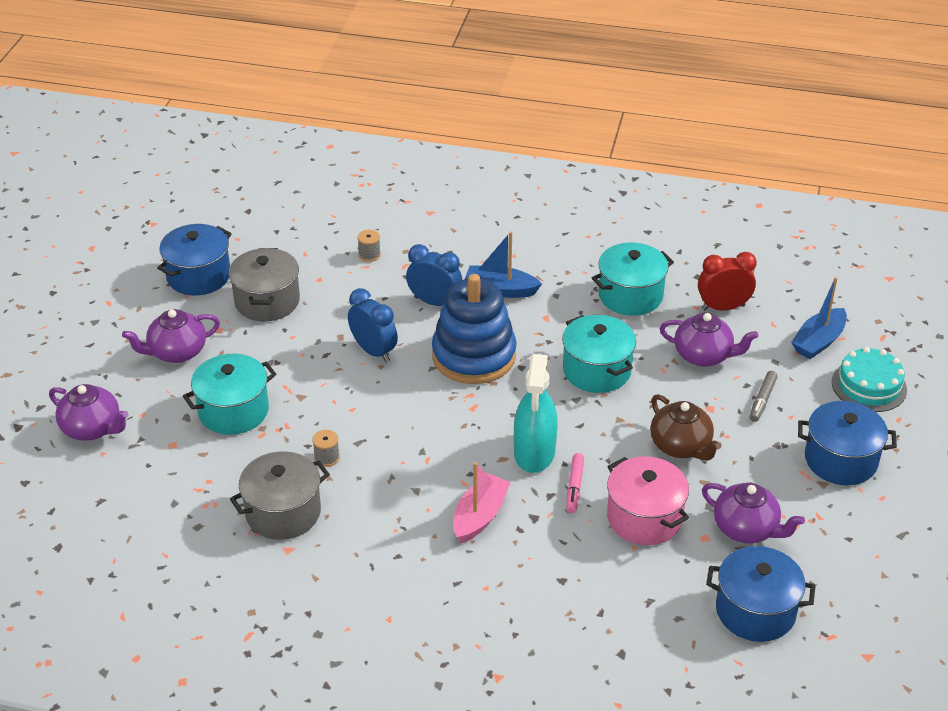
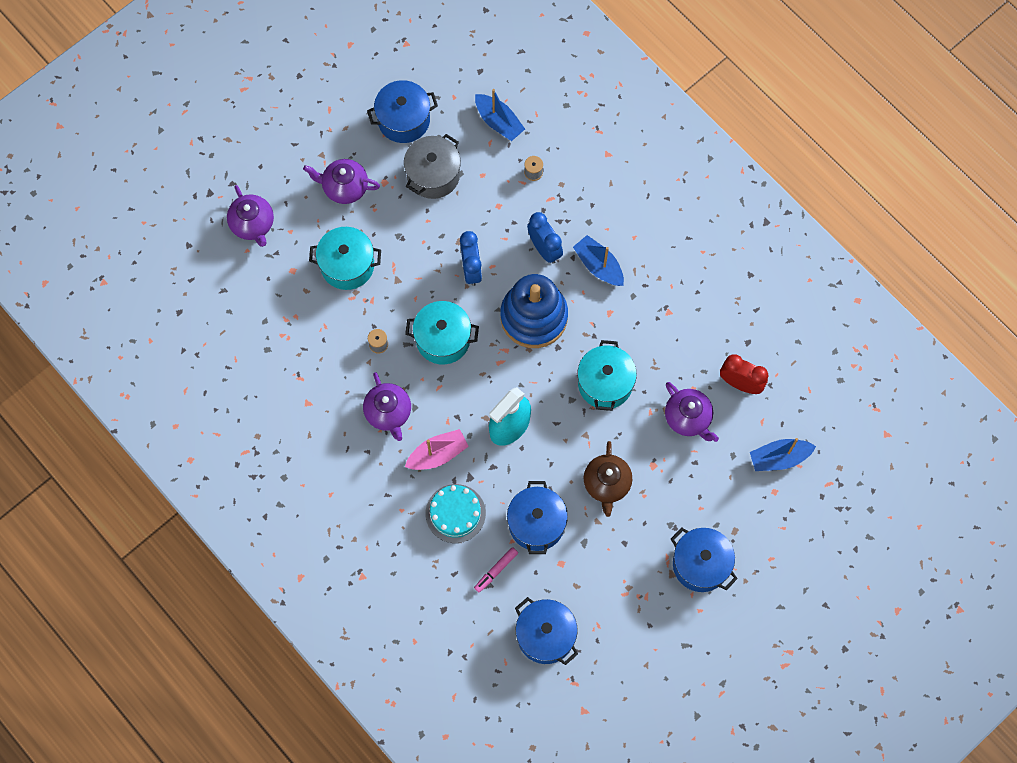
camera: 35 degrees right, 30 degrees up
grey pot [230,451,330,540] -> none
pink marker [566,453,584,513] -> pink marker moved to [474,547,518,592]
turquoise pot [592,243,674,316] -> turquoise pot moved to [405,301,479,364]
pink pot [607,456,689,545] -> blue pot [507,481,568,554]
purple teapot [702,483,805,543] -> purple teapot moved to [363,372,411,441]
grey marker [749,371,778,422] -> none
turquoise cake [832,347,907,412] -> turquoise cake moved to [426,484,486,543]
none -> blue boat [475,89,525,141]

